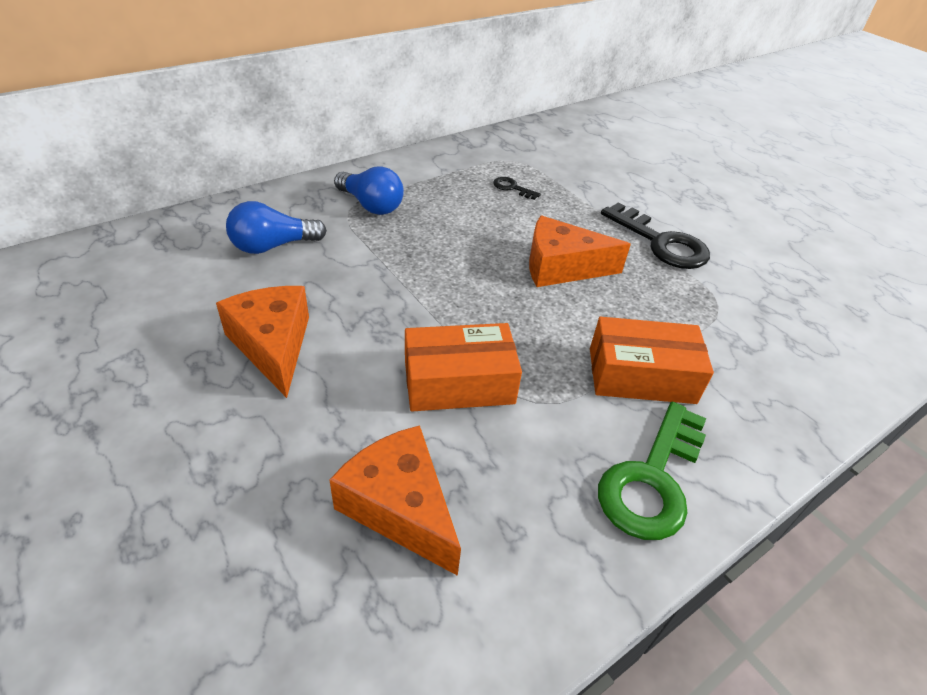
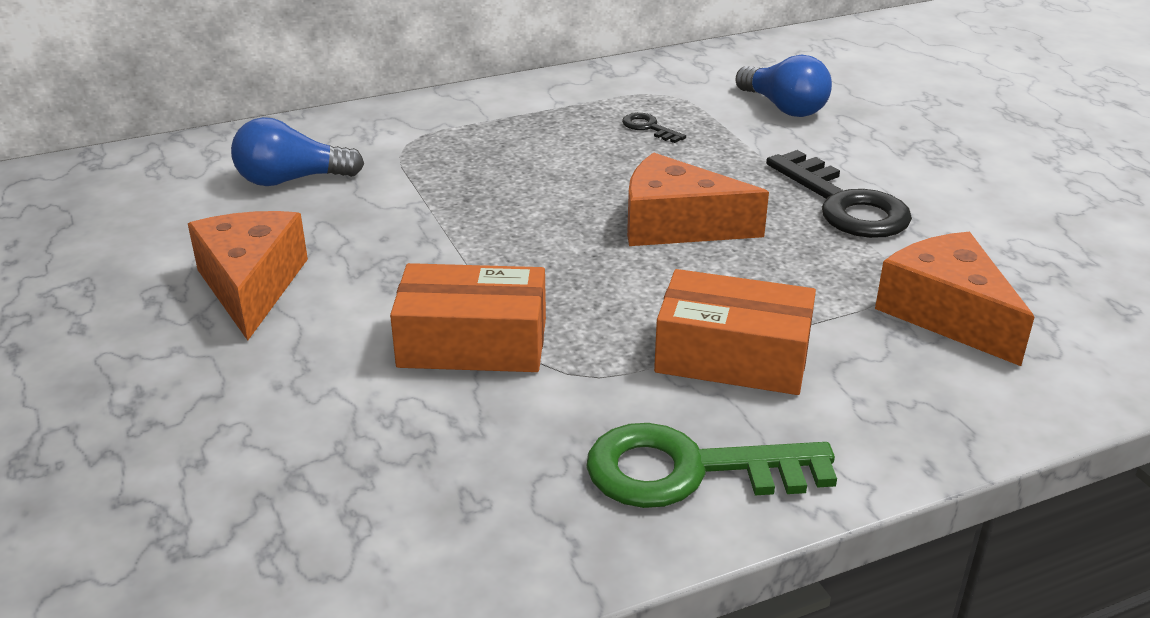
camera: 15 degrees right, 10 degrees down
orange cheese [329,425,461,576] -> orange cheese moved to [875,232,1034,366]
blue light bulb [334,166,404,215] -> blue light bulb moved to [736,55,832,117]
green key [598,402,706,540] -> green key turned 45 degrees clockwise [586,423,837,508]

